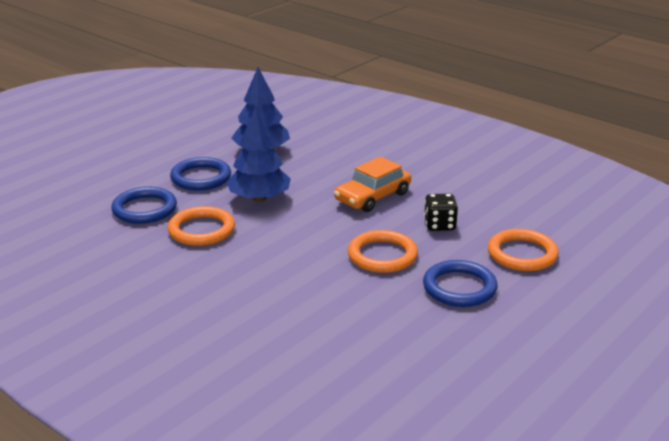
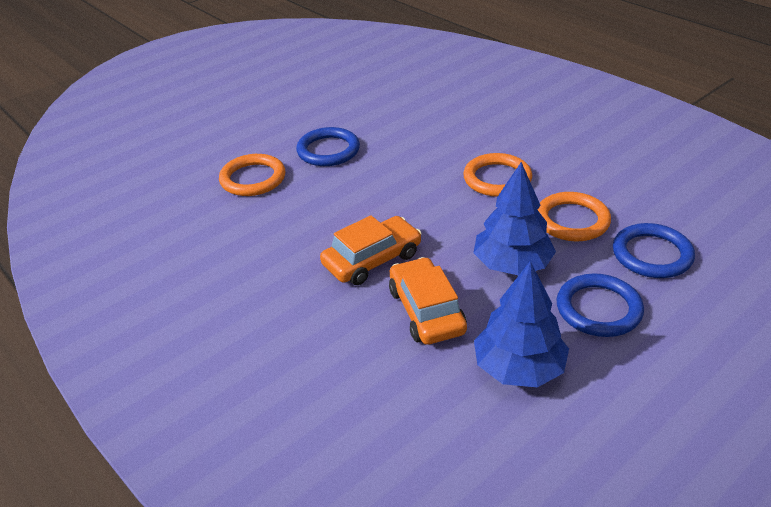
camera: 170 degrees left, 10 degrees up
orange ring [348,230,418,273] -> orange ring moved to [463,153,532,197]
black dice [424,194,458,231] -> none
none -> orange car [389,257,467,345]

